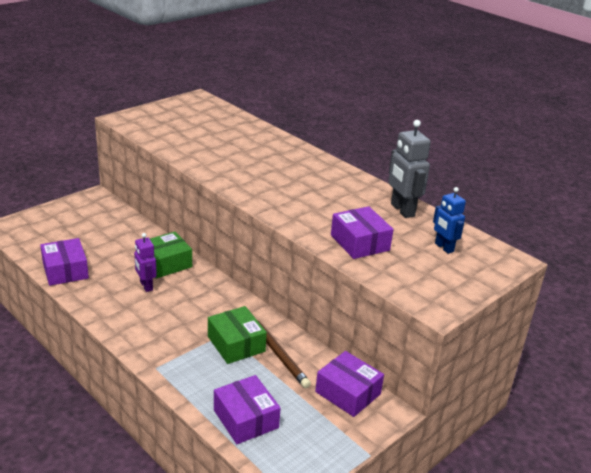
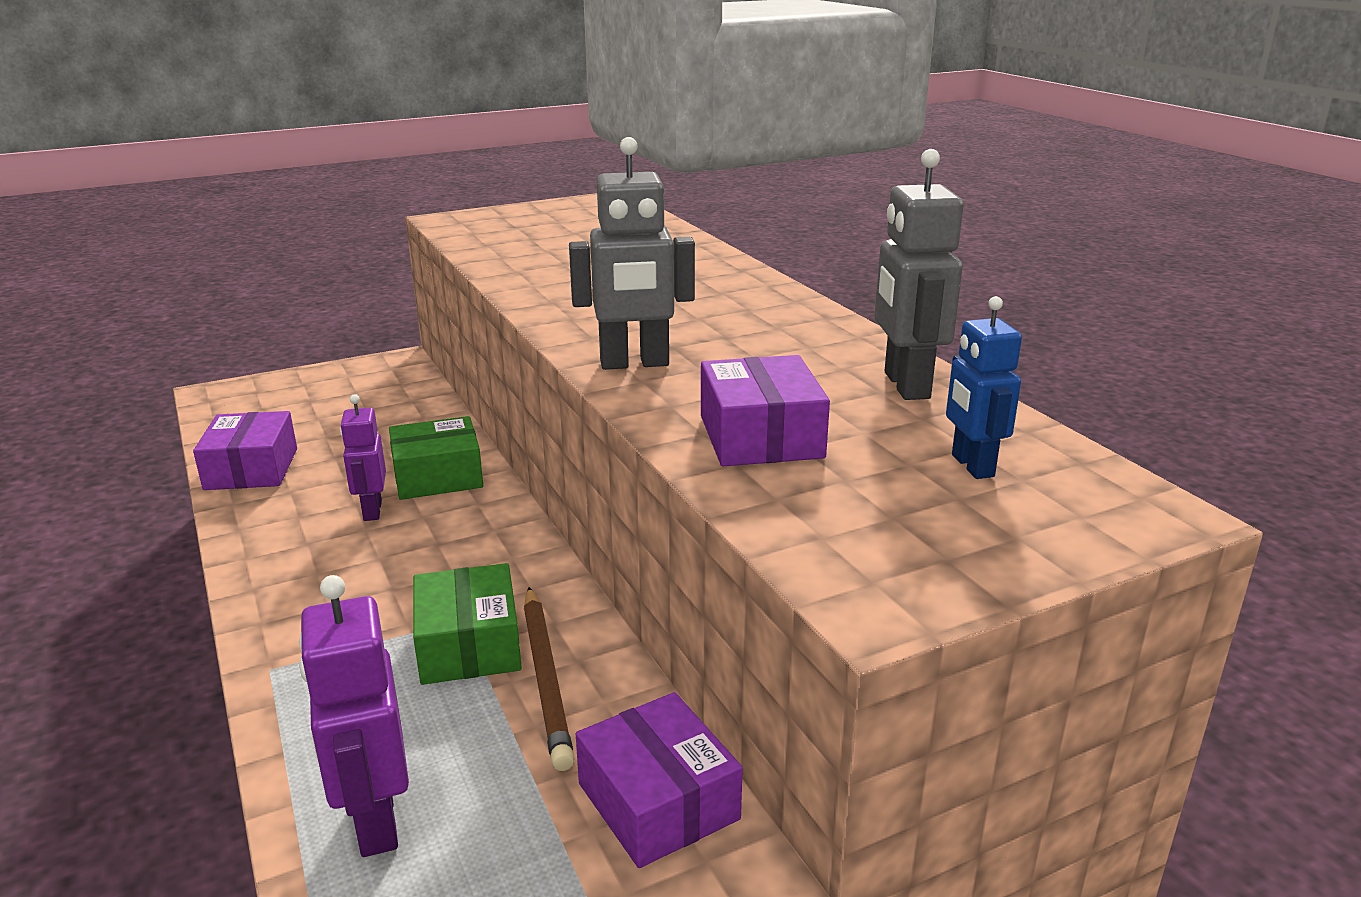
camera: 20 degrees right, 5 degrees down
purple box [214,375,281,444] -> purple robot [299,575,409,857]
none -> grey robot [569,137,695,370]

